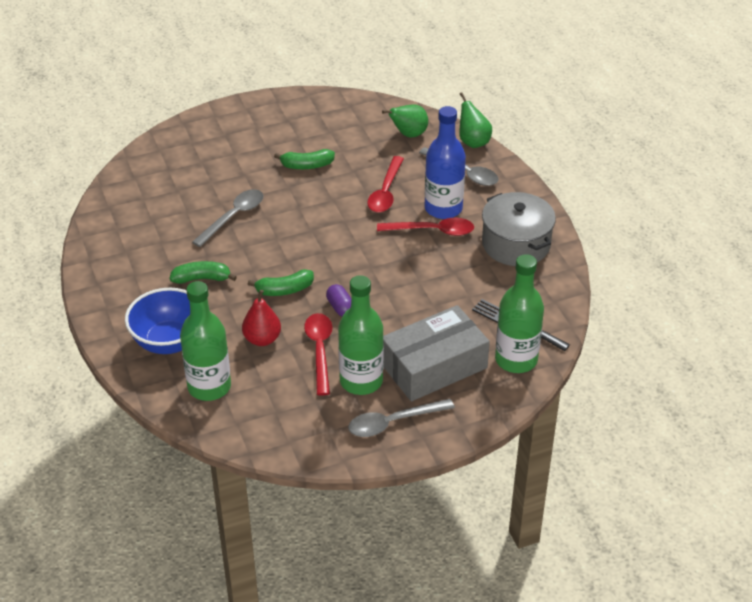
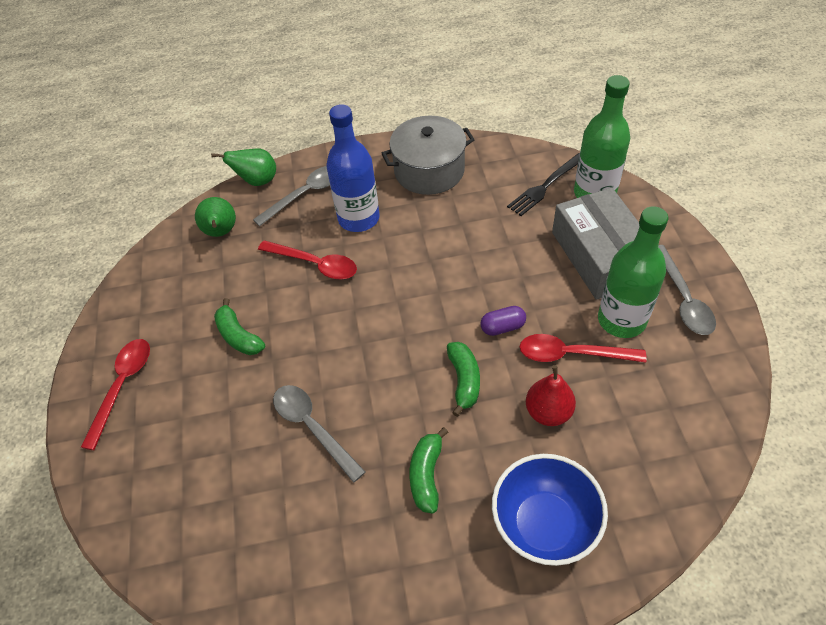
camera: 75 degrees left, 10 degrees up
green bottle [180,281,231,401] -> none
green banana [274,149,335,169] -> green banana turned 135 degrees clockwise [214,298,265,355]
red spoon [377,218,474,236] -> red spoon moved to [81,339,150,450]

